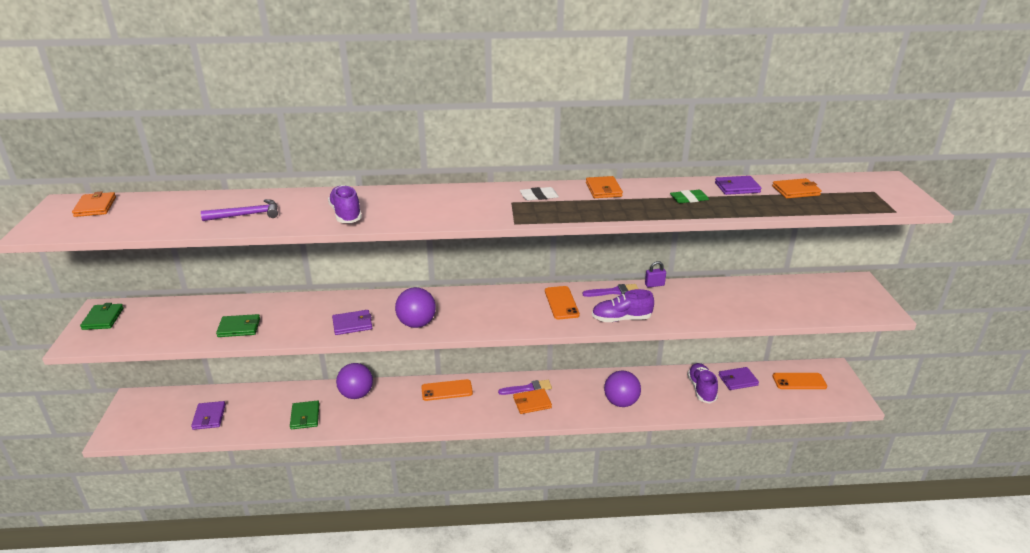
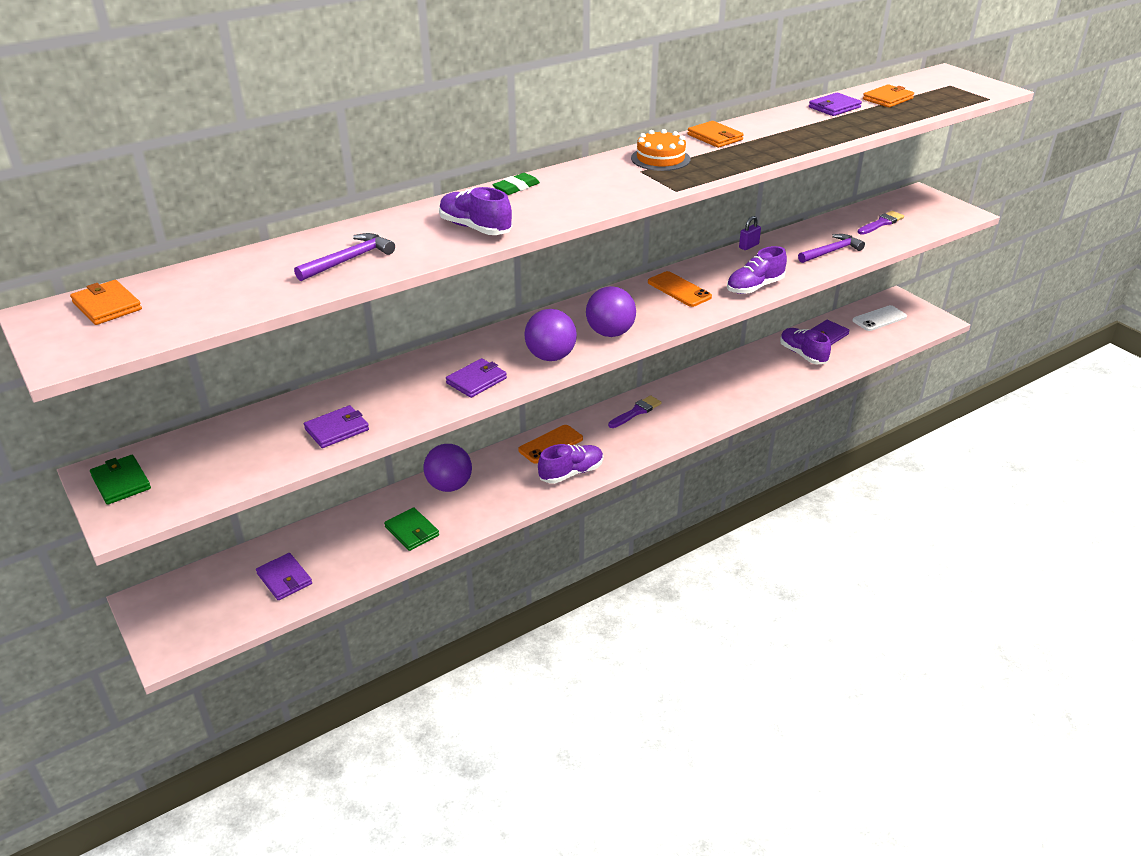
camera: 30 degrees left, 5 degrees up
green wallet [216,314,260,337] -> purple wallet [304,405,369,448]
orange wallet [513,389,552,414] -> none
white eraser [520,187,559,200] -> orange cake [631,129,690,171]
purple brush [582,284,638,297] -> purple brush moved to [857,211,904,235]
purple ball [604,370,641,407] -> purple ball moved to [586,286,636,337]
green eraser [670,190,709,203] -> green eraser moved to [492,173,540,195]
orange phone [773,373,827,389] -> white phone [852,305,907,331]
none -> purple shoe [538,444,603,484]
none -> purple hammer [798,234,865,263]

